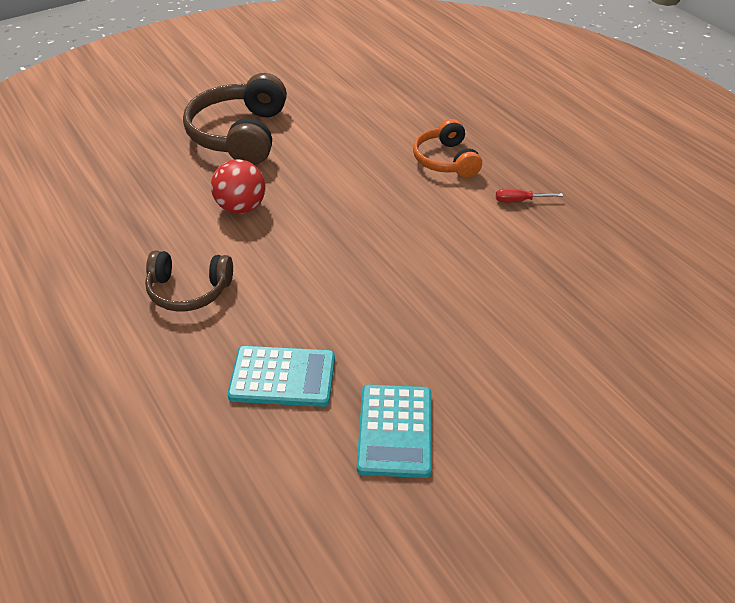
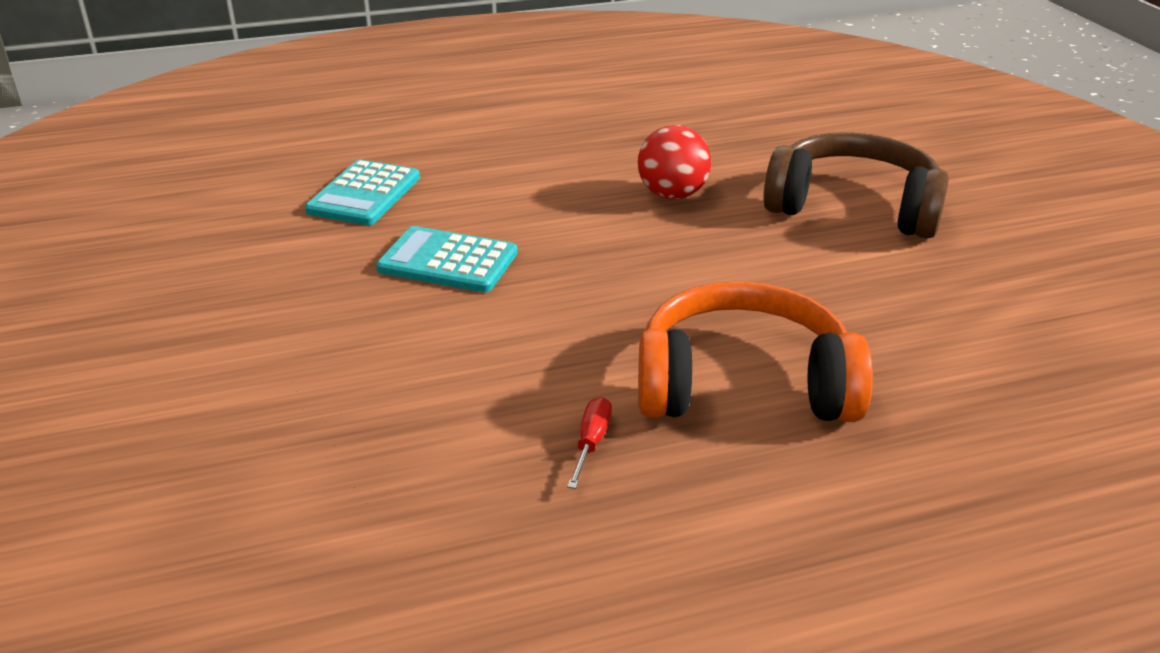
camera: 105 degrees right, 10 degrees down
brown headphones [145,251,233,312] -> none
turquoise calculator [357,384,432,478] -> turquoise calculator moved to [376,226,518,292]
orange headphones [413,119,482,178] -> orange headphones [638,281,873,422], size x1.63

